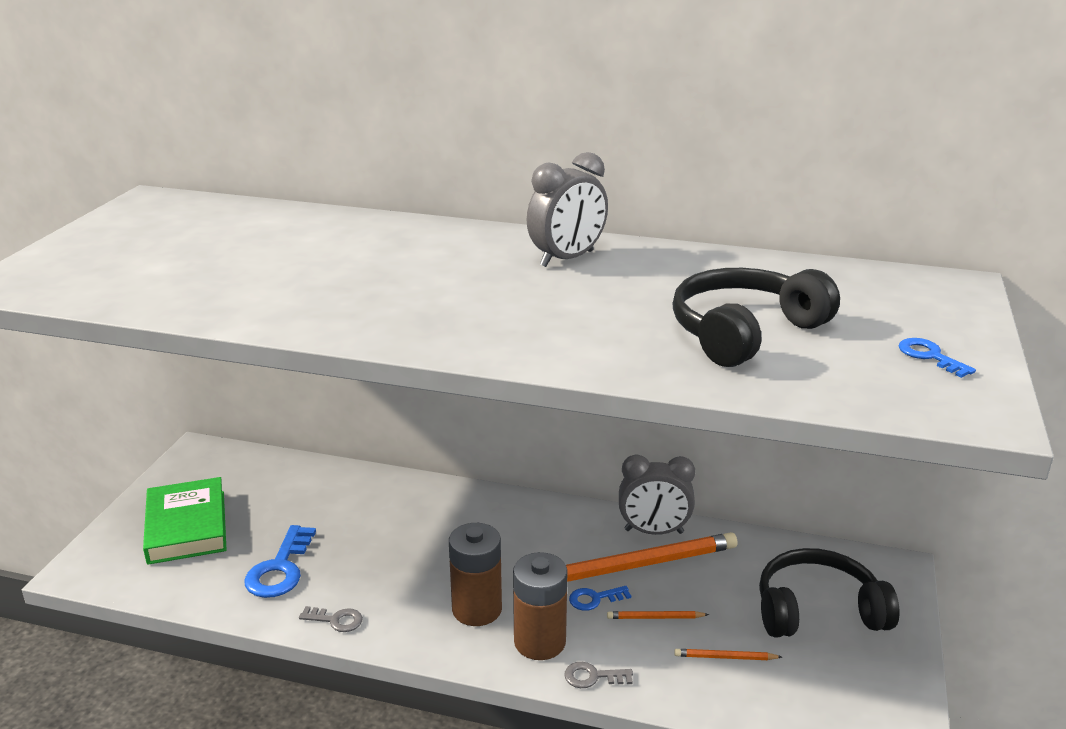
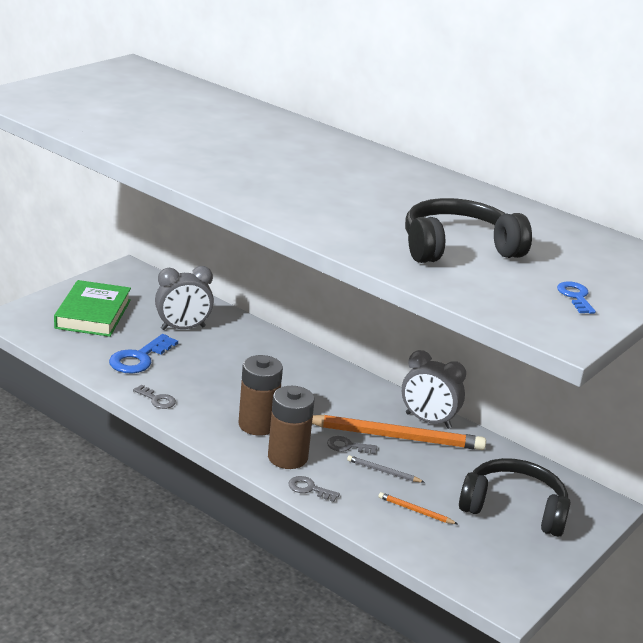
camera: 20 degrees right, 0 degrees up
grey clock [527,152,608,267] -> grey clock moved to [155,266,214,330]
blue key [569,586,631,611] -> grey key [327,436,377,454]
orange pencil [607,611,709,619] -> grey pencil [347,455,424,483]

